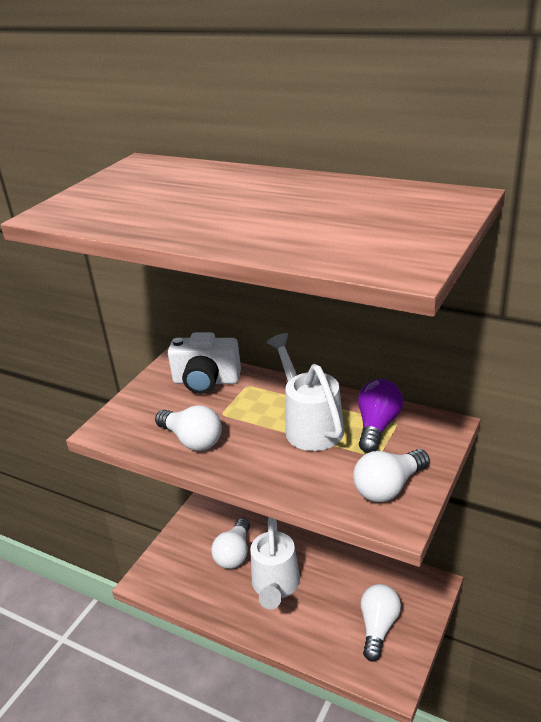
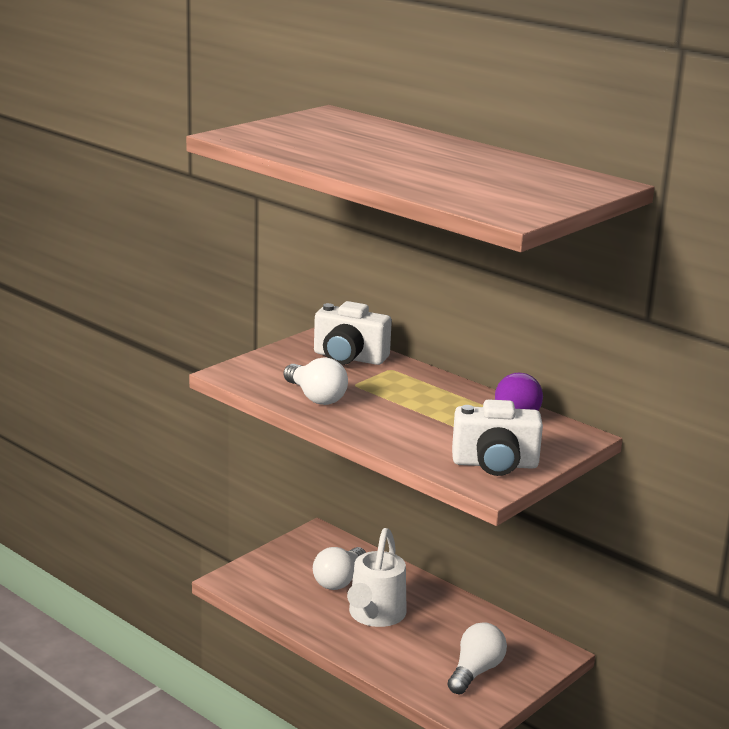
camera: 10 degrees right, 10 degrees down
white watering can [267,333,344,451] -> none
white light bulb [353,449,430,502] -> white camera [452,399,543,476]

